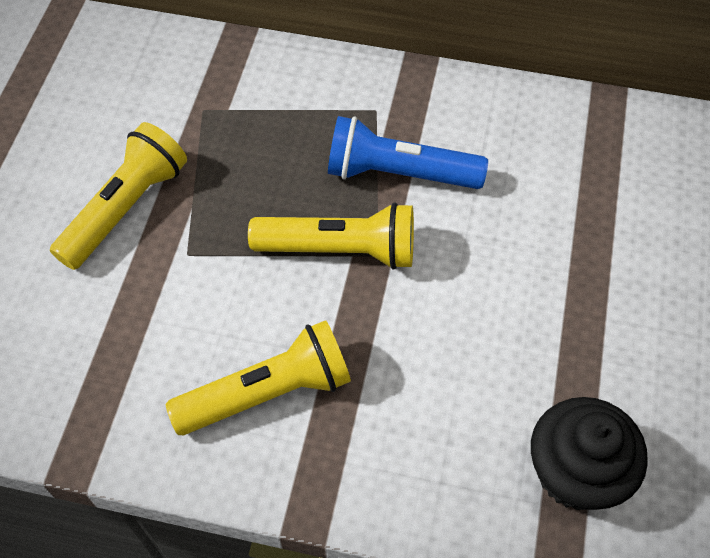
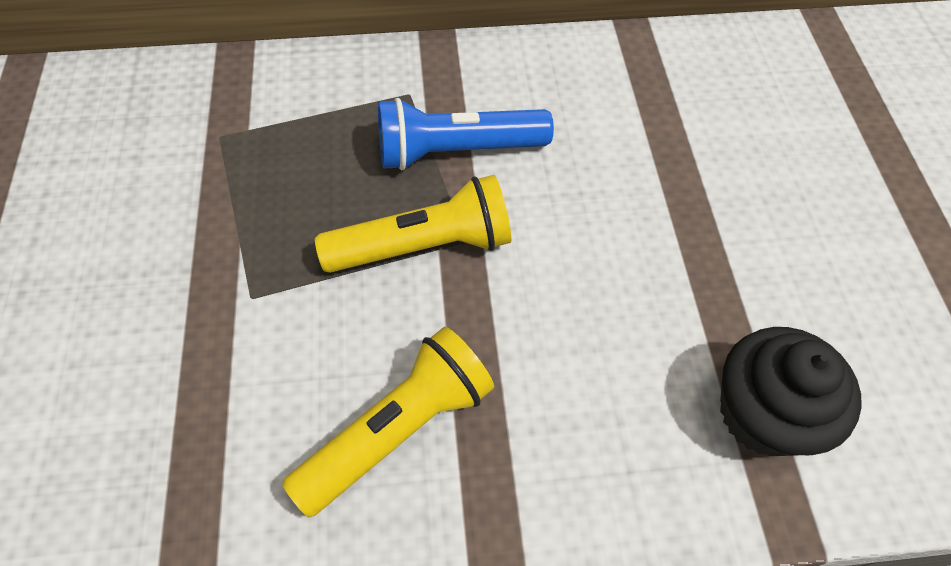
camera: 20 degrees left, 0 degrees up
yellow flashlight [50,122,187,270] -> none

